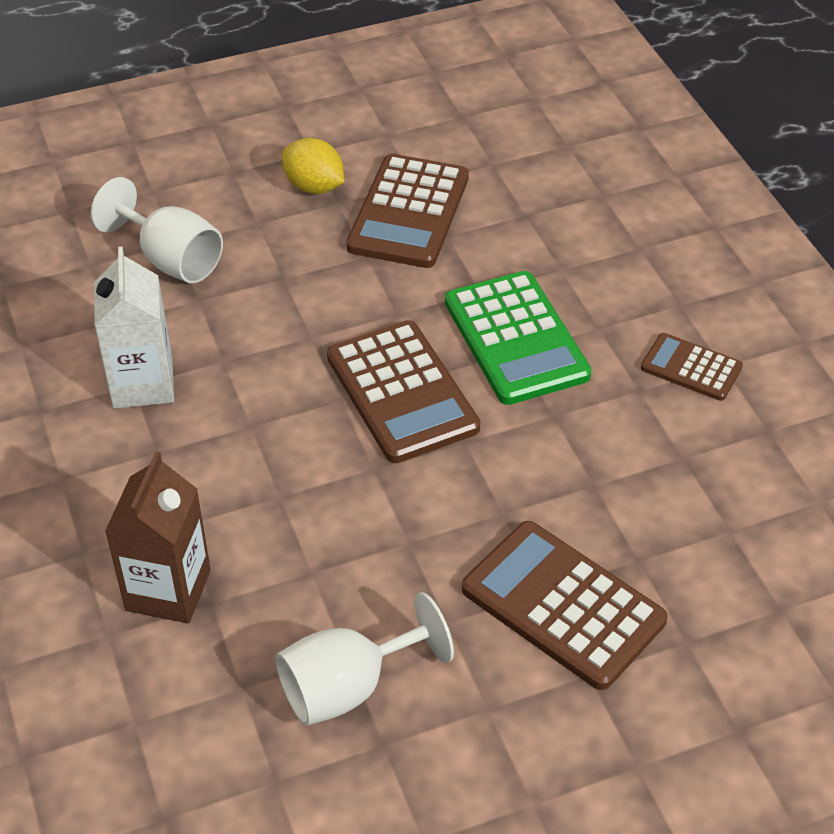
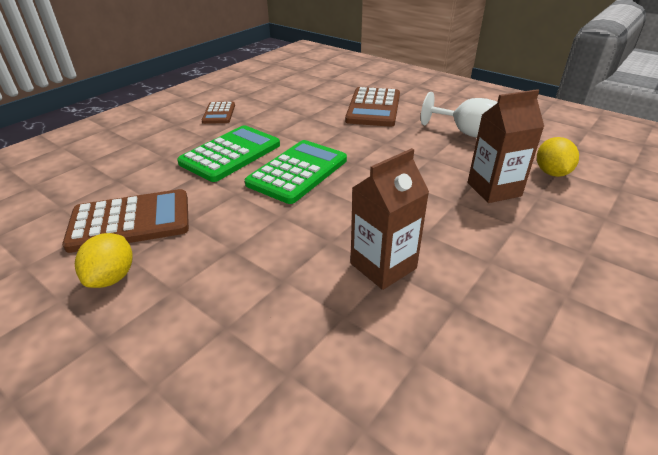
camera: 120 degrees left, 10 degrees down
white goblet [91,177,223,283] -> none
white carton [94,247,174,409] -> brown carton [351,148,429,290]
brown calculator [327,320,480,463] -> green calculator [245,140,347,204]
none -> yellow lemon [537,137,579,177]

